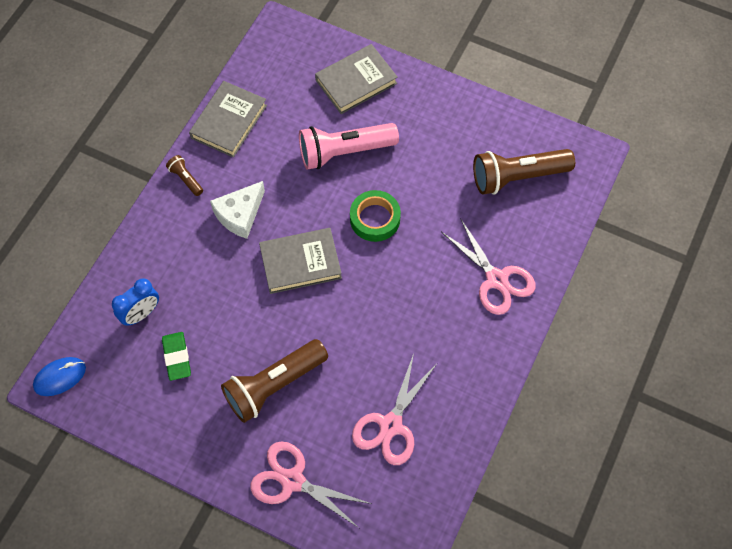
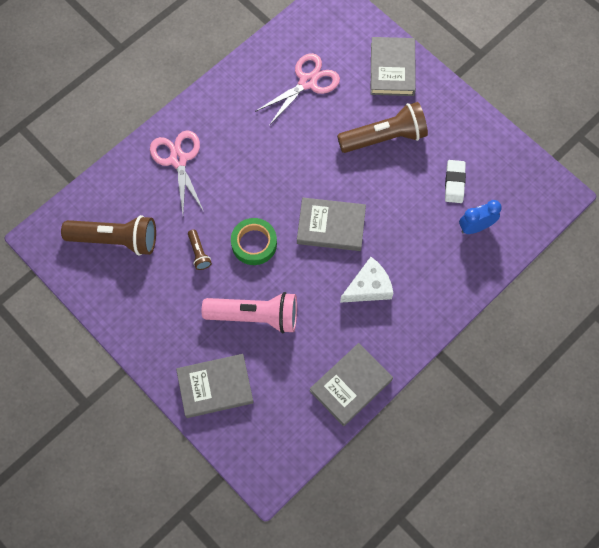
camera: 160 degrees left, 5 degrees up
blue mouse [33,357,86,396] -> none
green eraser [162,332,191,381] -> white eraser [445,160,466,203]
brown flashlight [166,155,203,196] -> brown flashlight moved to [188,229,212,270]
pink scissors [250,441,372,528] -> grey book [371,37,416,96]

